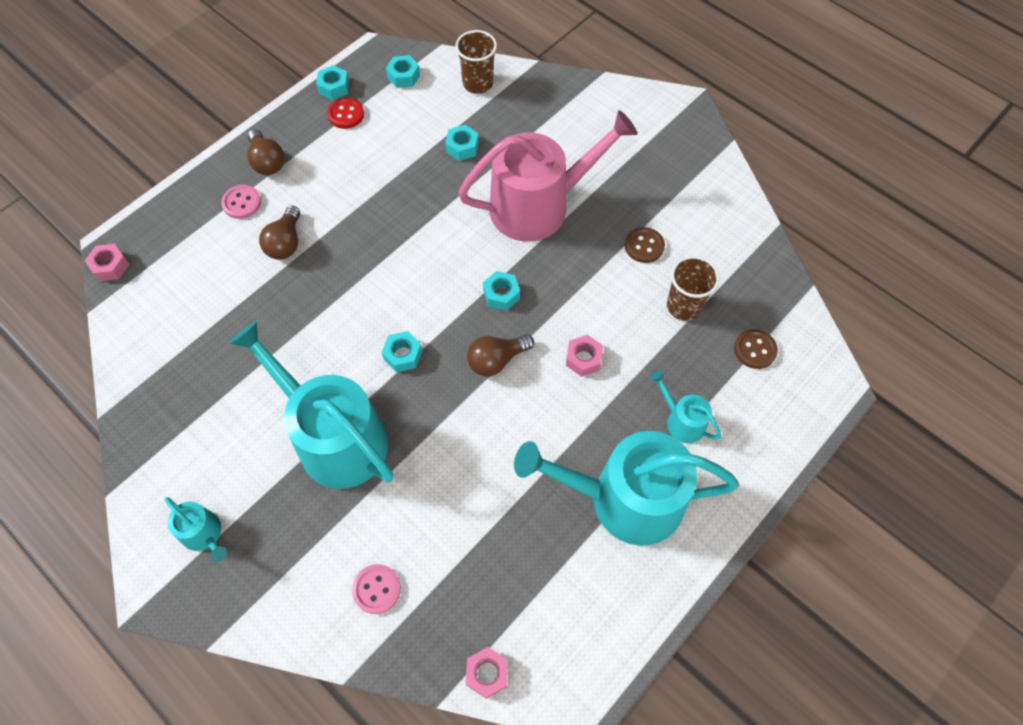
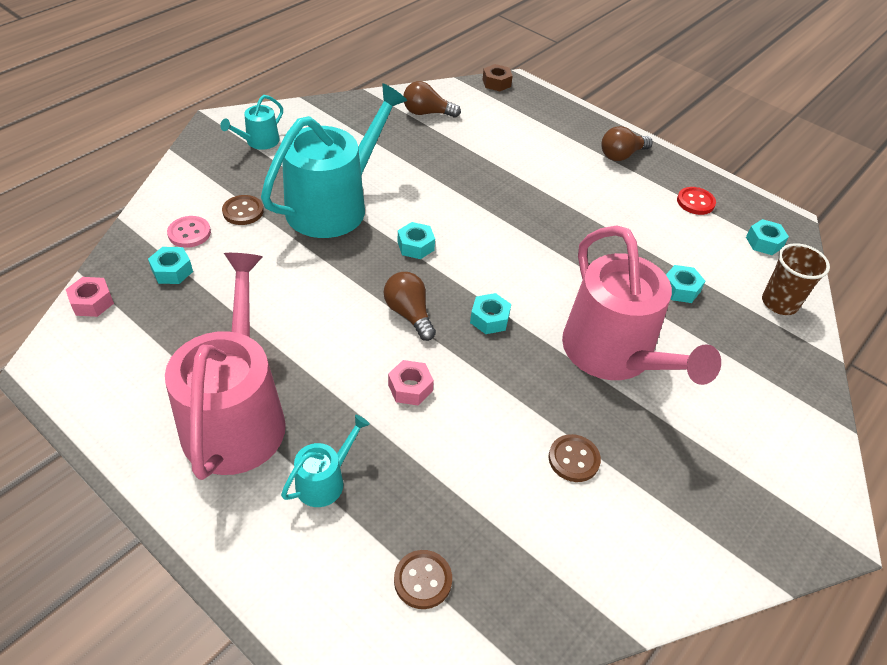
camera: 85 degrees right, 15 degrees down
pink nut [85,244,130,281] -> brown nut [482,64,513,91]
pink button [221,185,261,219] -> none
brown light bulb [259,206,300,260] -> brown light bulb moved to [403,81,461,118]
turquoise nut [316,65,349,100] -> turquoise nut moved to [148,247,193,284]
turquoise watering can [514,431,739,546] -> pink watering can [165,253,286,480]
brown cup [667,256,720,321] -> none
none -> brown button [222,195,264,225]

